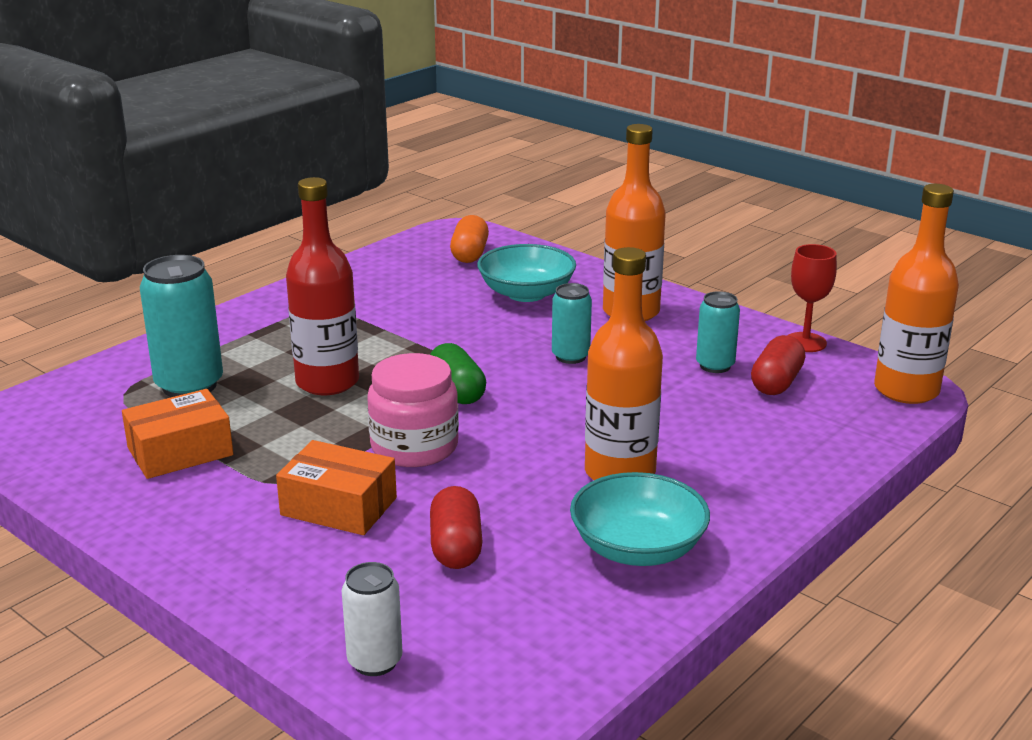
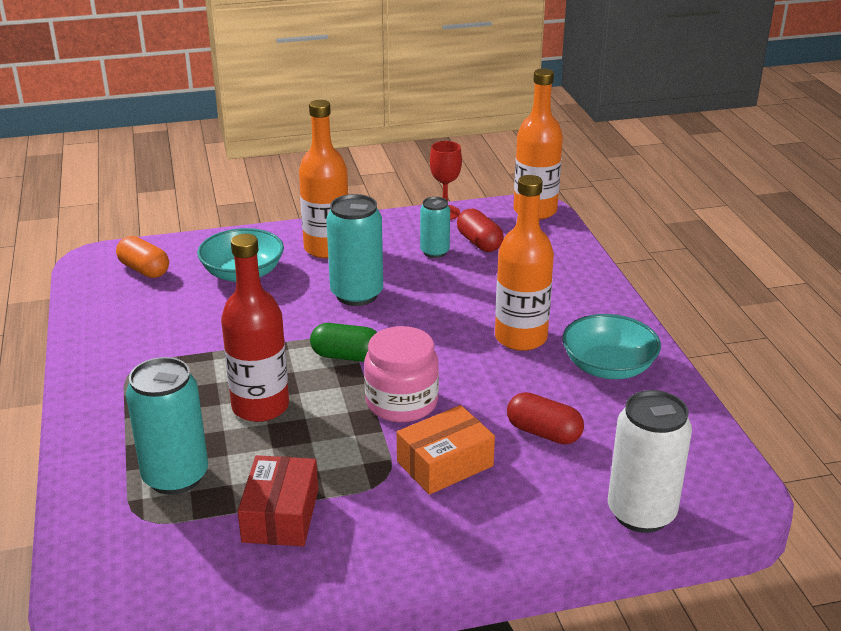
camera: 55 degrees left, 5 degrees up
orange box [122,389,233,479] -> red box [238,455,318,546]
white can [342,562,402,676] -> white can [608,390,692,533], size x1.70
turquoise can [552,283,592,364] -> turquoise can [326,194,383,306], size x1.70

